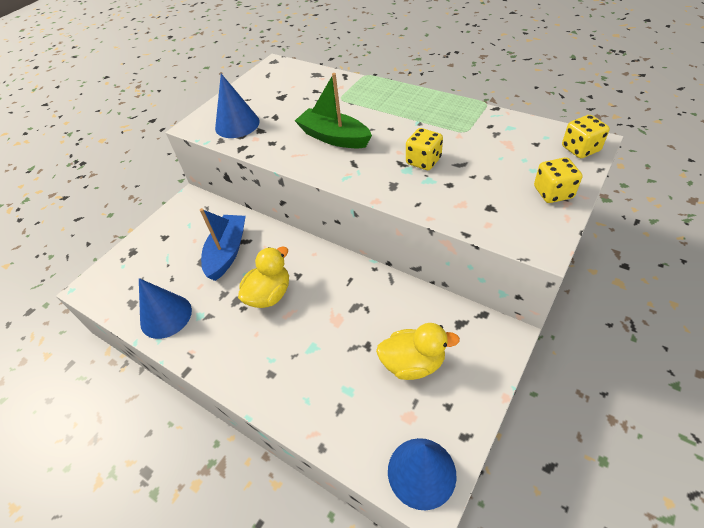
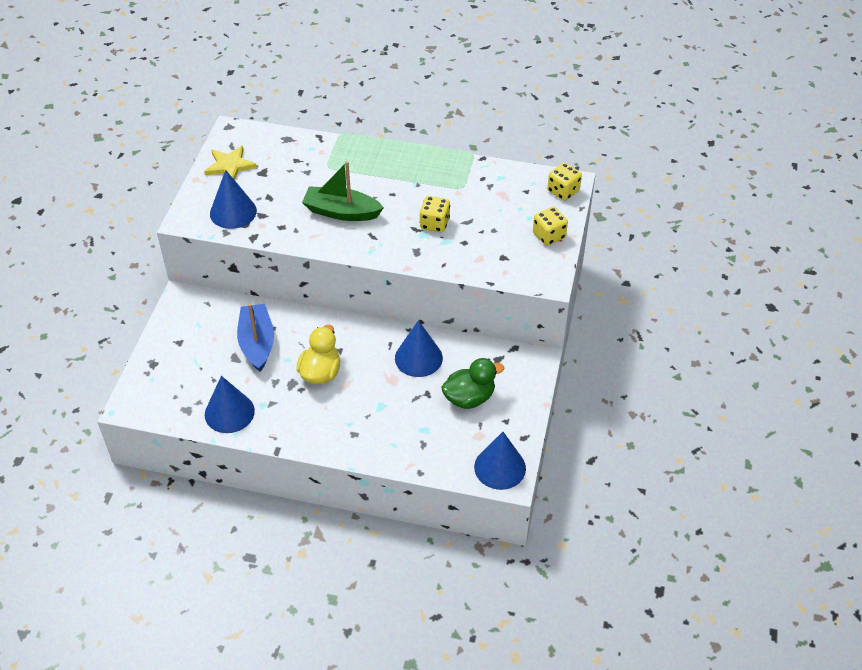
camera: 25 degrees left, 0 degrees up
yellow duck [376,323,460,380] -> green duck [441,358,504,409]
none -> yellow star [204,145,257,180]
none -> blue cone [395,320,443,377]

